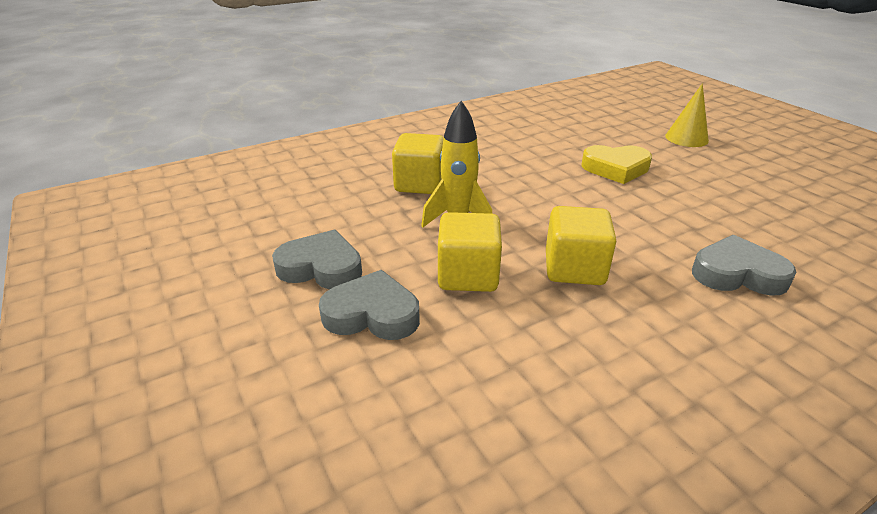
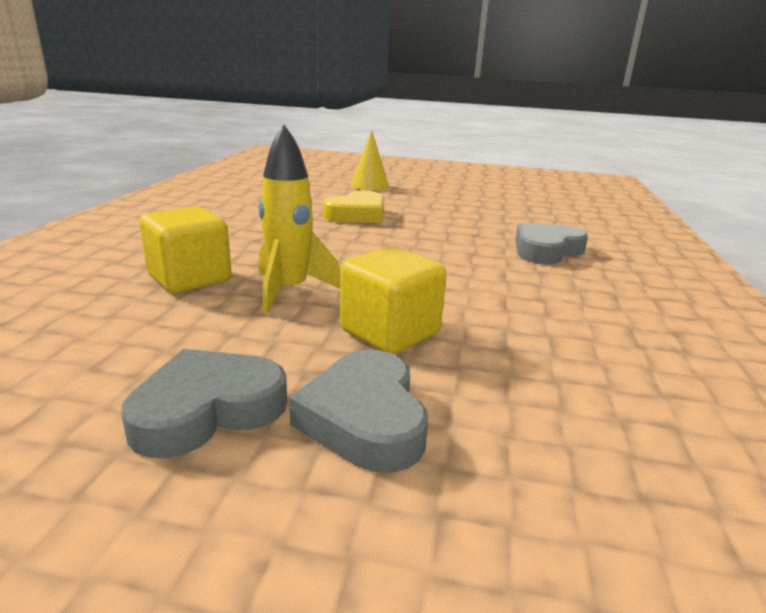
camera: 50 degrees left, 10 degrees down
grey heart [319,270,420,340] -> grey heart turned 60 degrees counterclockwise [289,350,428,473]
yellow cube [546,206,616,285] -> none

